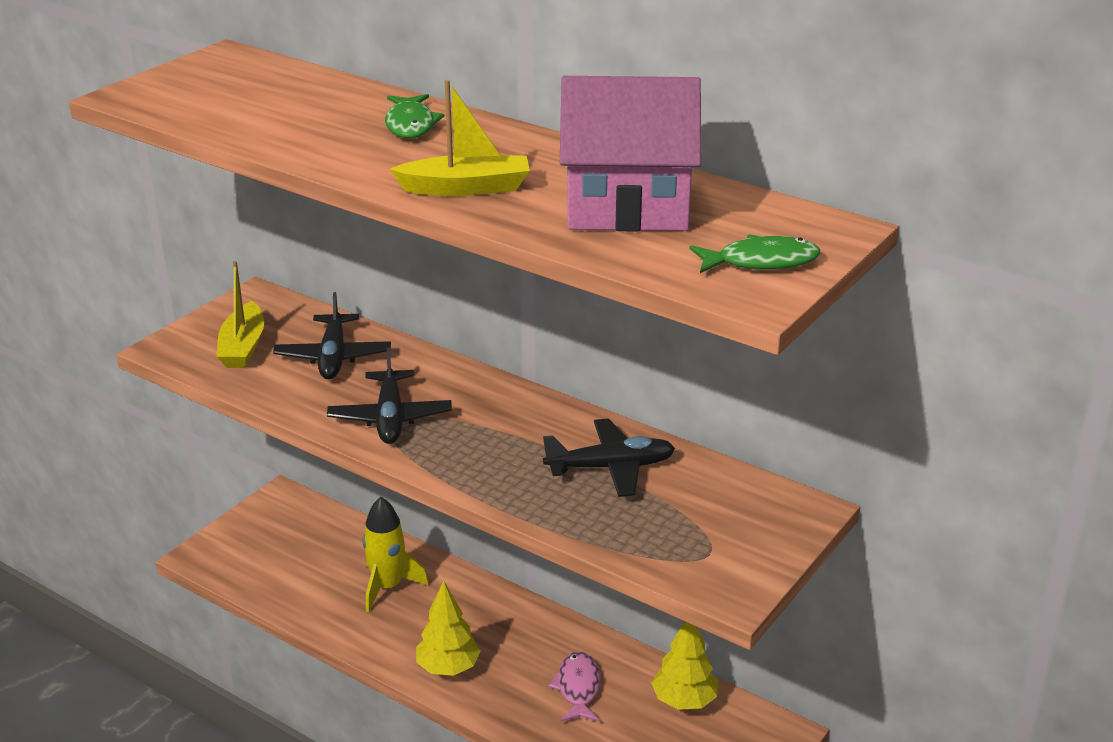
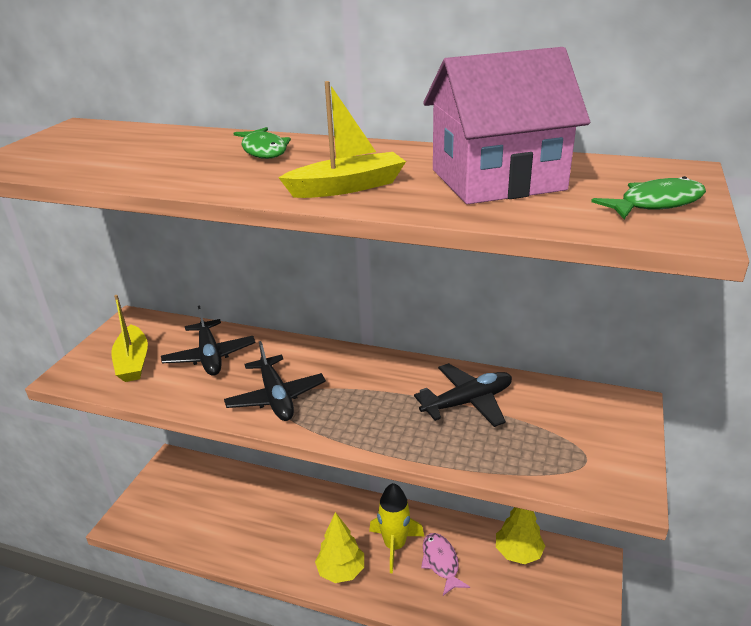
camera: 15 degrees left, 0 degrees up
yellow rocket [363,497,429,612] -> yellow rocket moved to [369,483,424,573]

